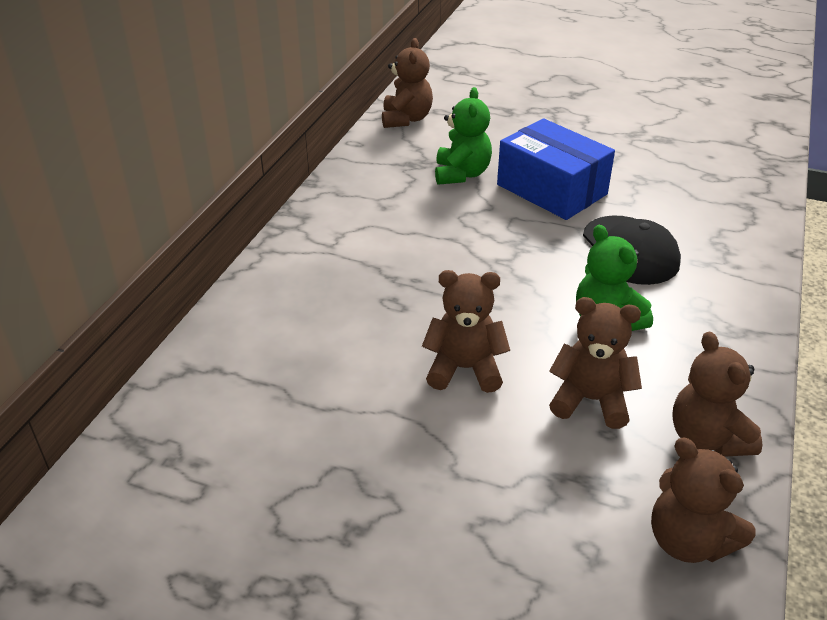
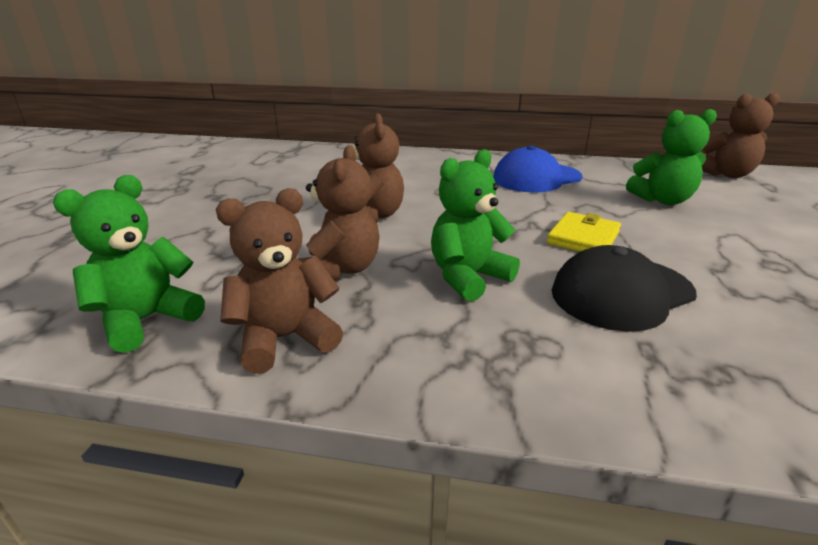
camera: 80 degrees right, 10 degrees down
blue box [497,118,615,220] -> none
brown teddy bear [651,437,756,563] -> green teddy bear [53,175,205,353]
none -> blue cap [493,145,583,193]
none -> yellow wallet [547,212,621,252]

